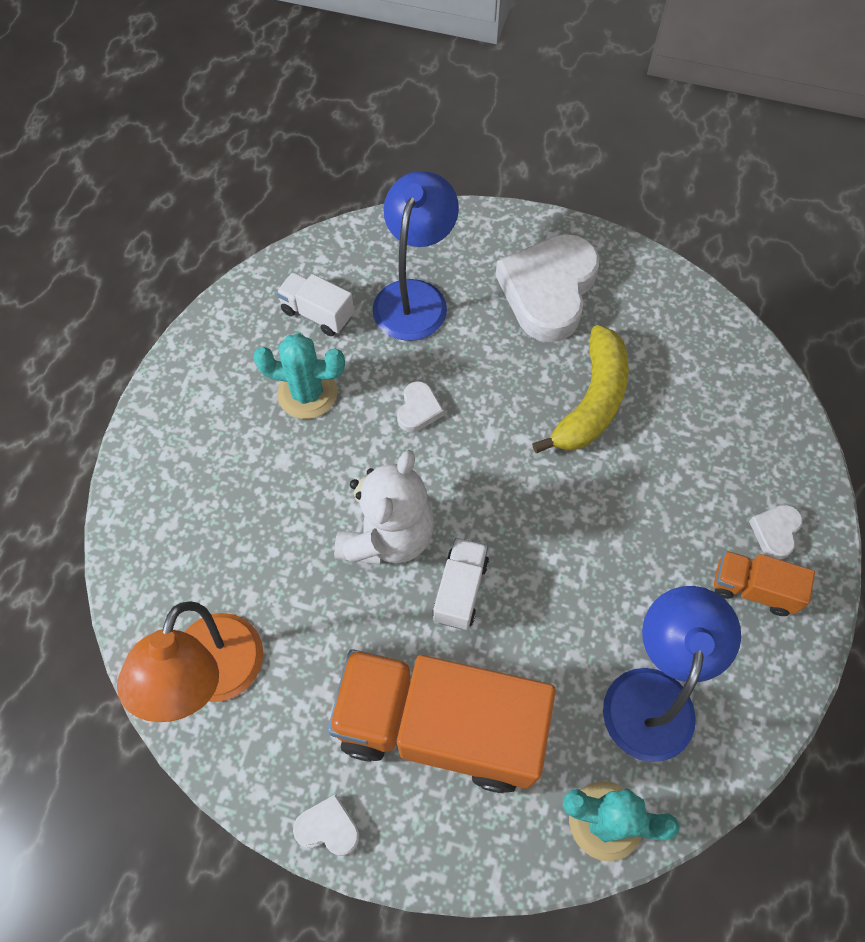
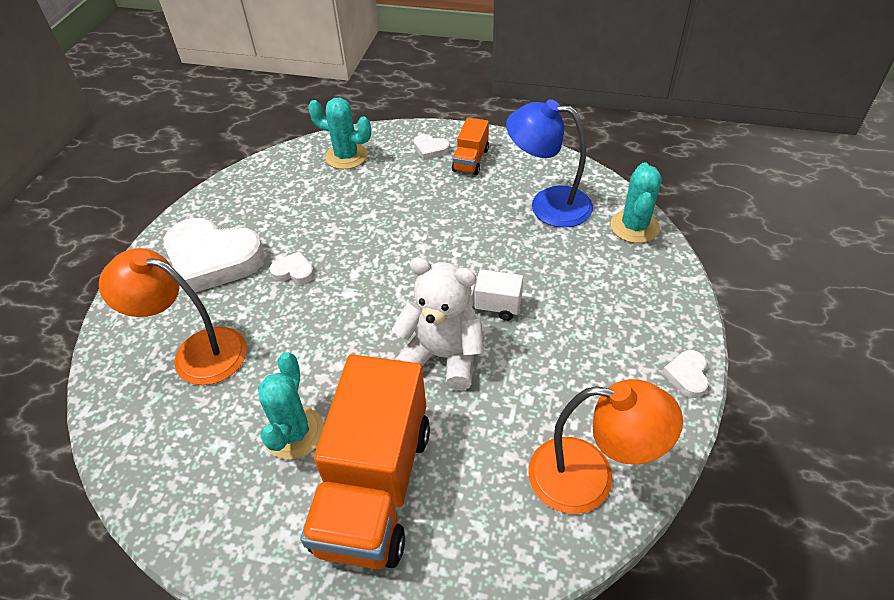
camera: 90 degrees left, 15 degrees down
white truck [276,272,354,336] -> none
orange truck [328,649,556,793] -> orange truck moved to [300,354,430,569]
blue lamp [373,171,459,341] -> orange lamp [99,248,247,385]
white heart [397,381,444,432] -> white heart moved to [269,251,314,284]
yellow banana [532,325,629,453] -> none
none -> turquoise cactus [308,98,371,169]

